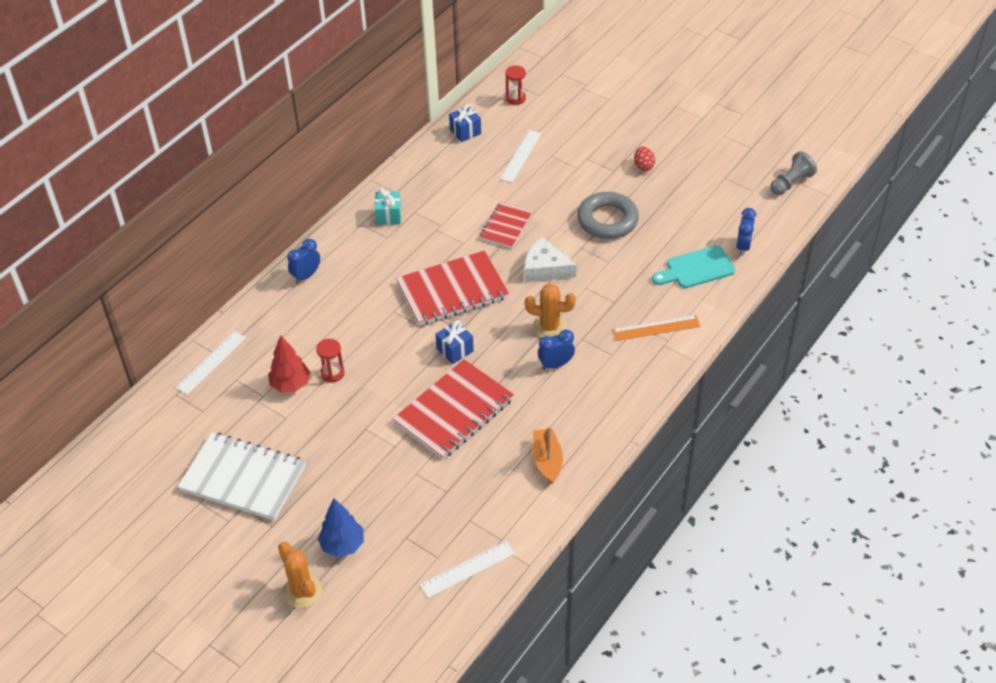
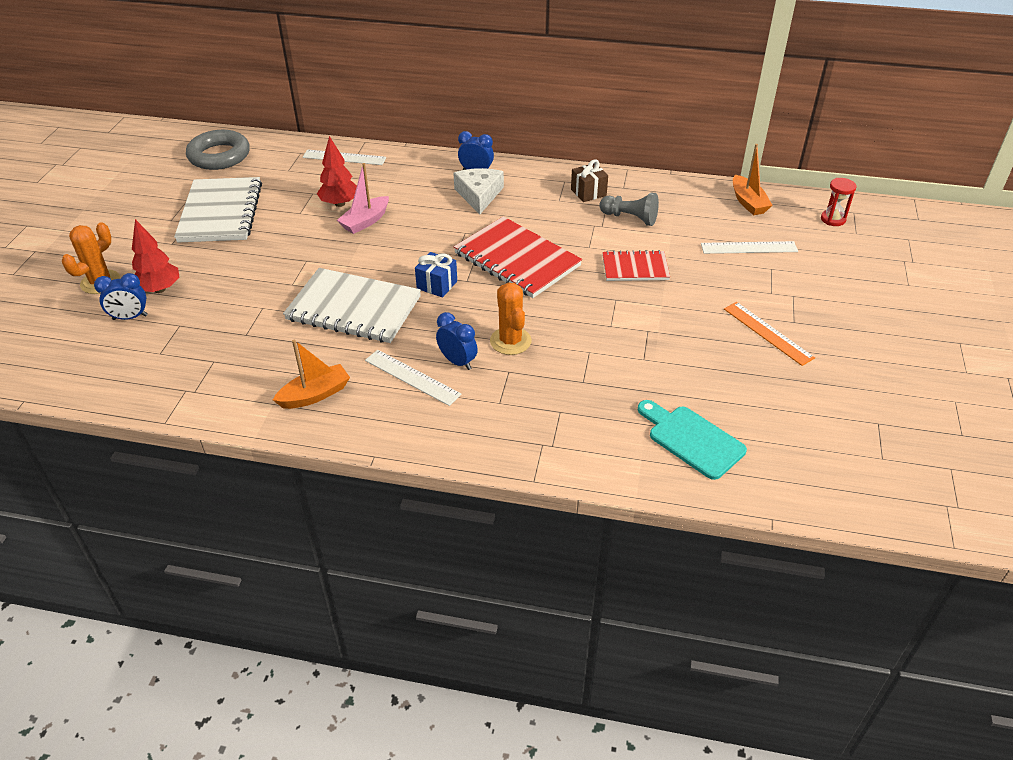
camera: 65 degrees right, 5 degrees down
red hourglass [316,339,345,383] -> pink boat [337,163,389,234]
blue tree [318,498,364,557] -> red tree [132,219,179,293]
turquoise gift [375,188,401,225] -> brown gift [571,159,608,202]
red notebook [393,359,514,460] -> white notebook [283,268,421,343]
white ruler [420,541,515,598] -> white ruler moved to [365,350,462,406]
blue gift [449,104,481,142] -> orange boat [733,144,773,215]
white cheese [525,237,577,282] -> white cheese moved to [453,168,504,215]
grey ring [577,192,639,239] -> grey ring moved to [186,130,250,170]
orange ruler [612,315,700,341] -> orange ruler moved to [724,302,815,366]
red egg [634,147,655,171] -> none
blue clock [737,208,756,256] -> blue clock moved to [94,273,147,320]
grey pawn [770,151,817,195] -> grey pawn moved to [599,193,659,226]

